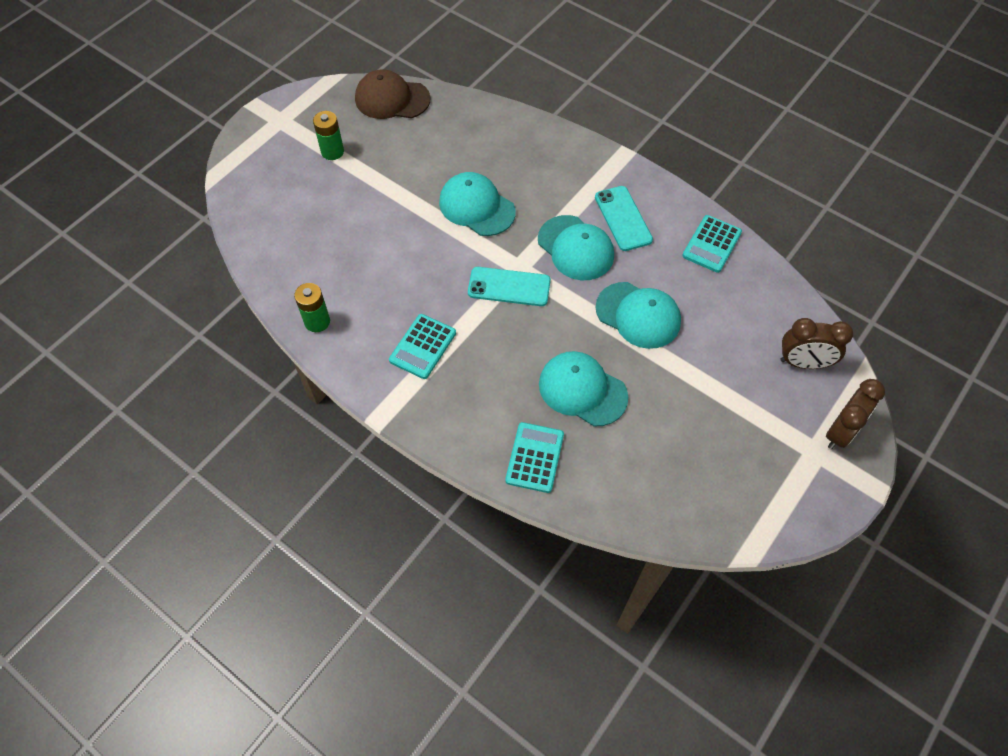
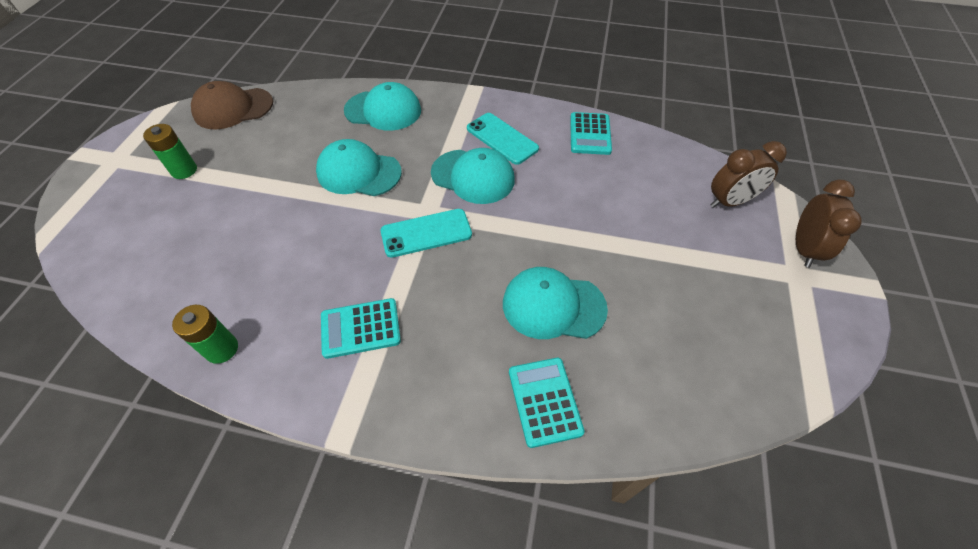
camera: 25 degrees left, 5 degrees down
turquoise calculator [389,314,456,379] -> turquoise calculator turned 75 degrees clockwise [321,298,401,359]
turquoise cap [595,282,681,349] -> turquoise cap moved to [344,82,421,131]

